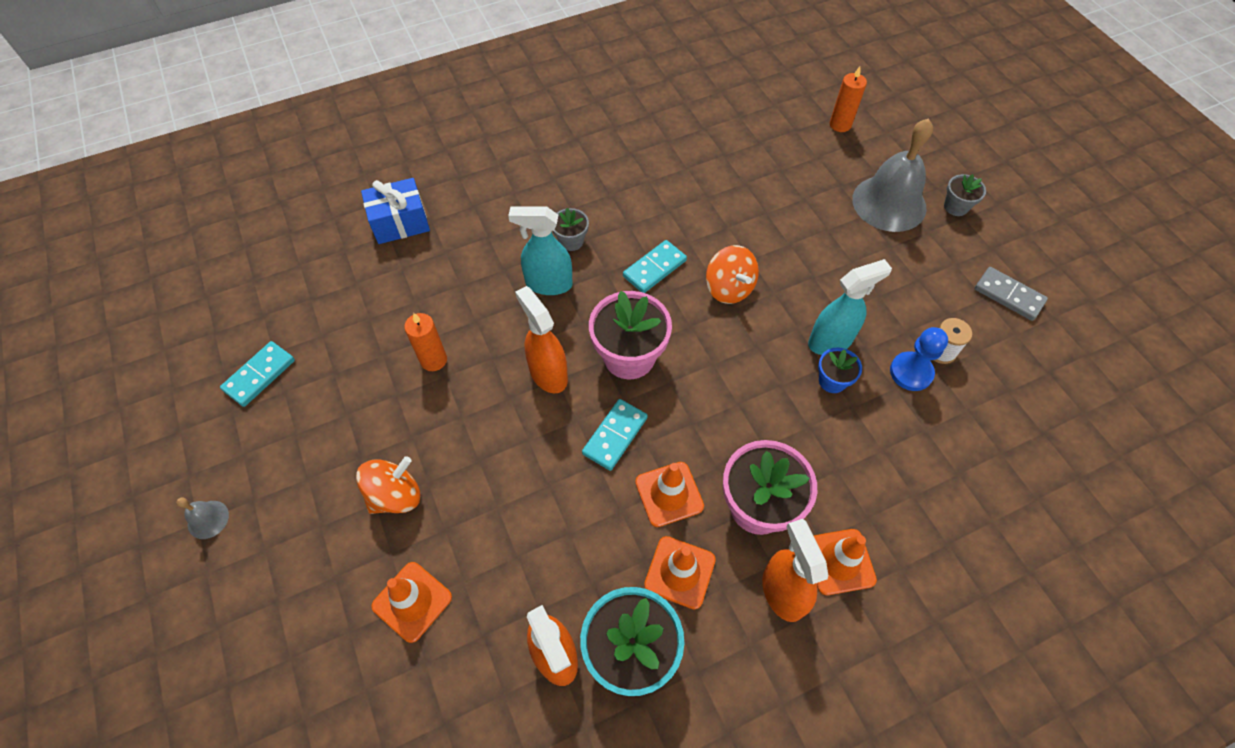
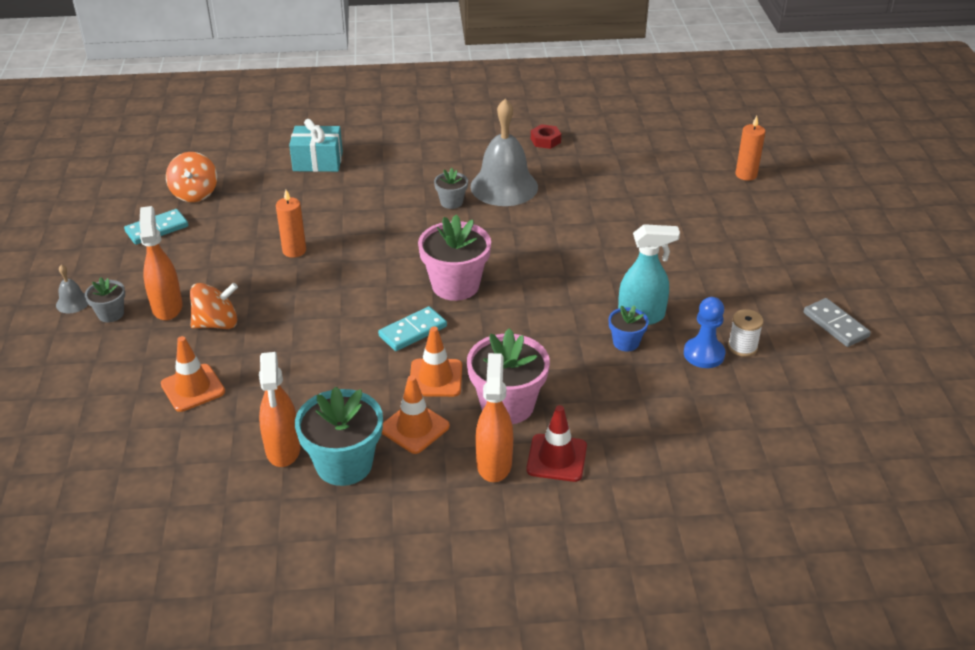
camera: 20 degrees right, 20 degrees down
blue gift [361,178,430,244] -> turquoise gift [289,119,343,172]
turquoise spray bottle [508,206,573,295] -> none
orange spray bottle [515,286,568,393] -> orange spray bottle moved to [139,206,183,320]
turquoise domino [623,240,687,293] -> none
orange spinning top [706,245,759,304] -> orange spinning top moved to [166,152,217,202]
orange traffic cone [813,529,877,595] -> red traffic cone [526,405,587,482]
grey bell [852,118,933,232] -> grey bell moved to [470,99,538,206]
grey flower pot [944,174,986,216] -> grey flower pot moved to [85,277,125,322]
none -> red nut [531,124,561,149]

